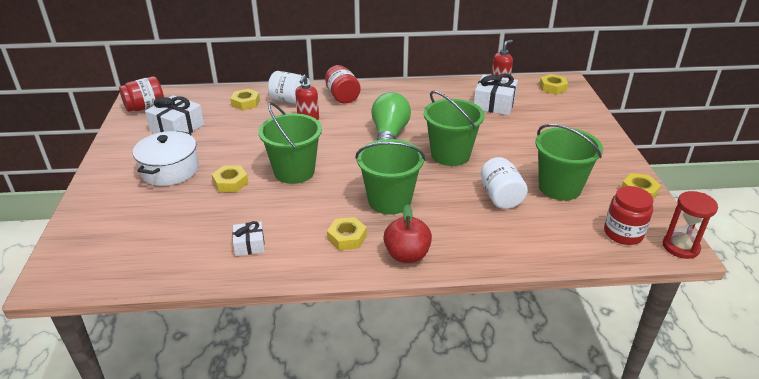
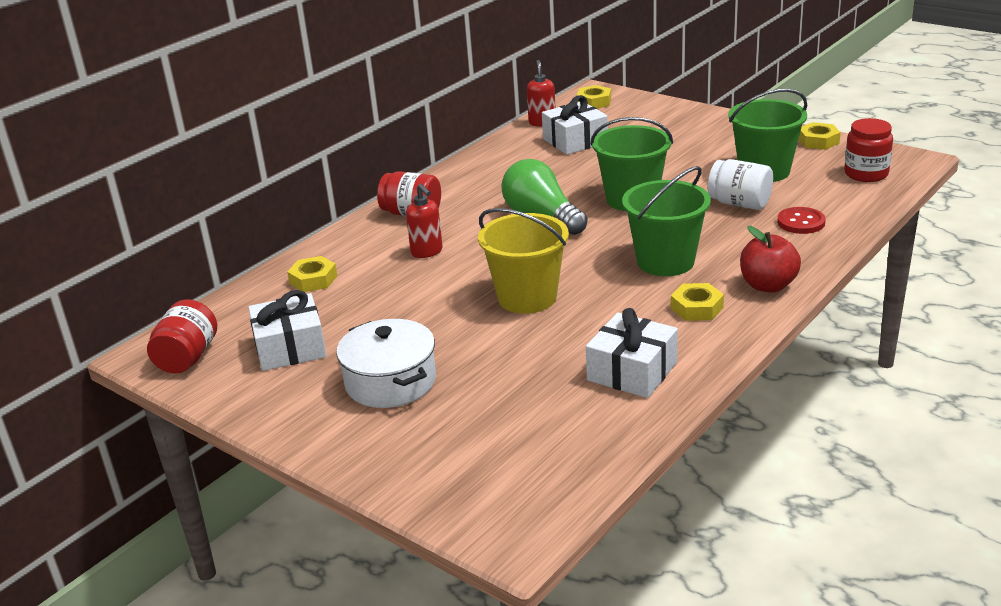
camera: 45 degrees left, 5 degrees down
yellow nut [212,165,248,192] -> none
white gift [232,221,265,256] -> white gift [586,308,678,398], size x1.71
green bucket [258,102,322,184] -> yellow bucket [478,208,569,314]
white jar [268,71,311,104] -> none
red hourglass [663,191,718,259] -> none
none -> red button [777,207,826,234]

